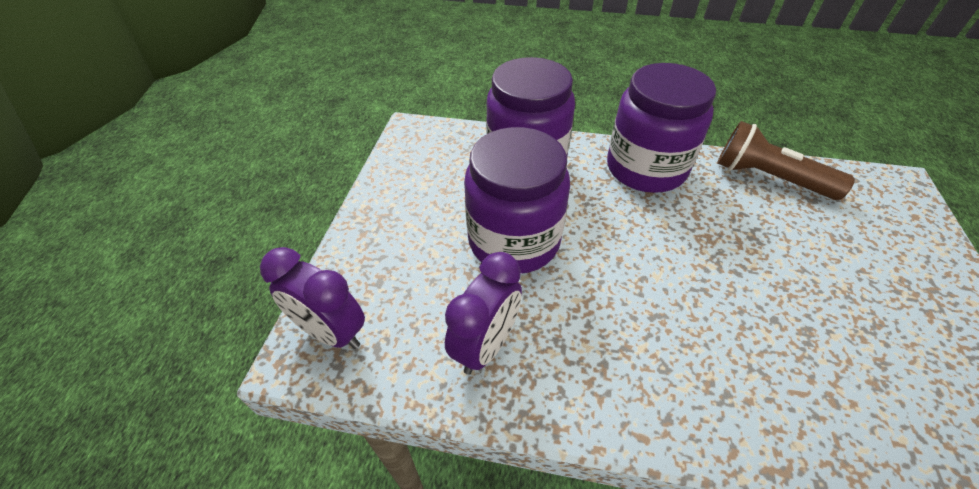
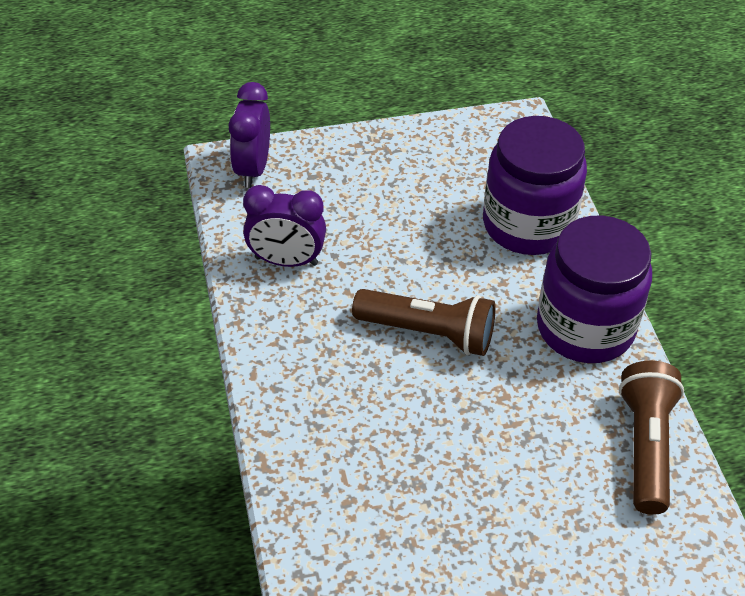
camera: 65 degrees right, 0 degrees up
purple jar [464,127,570,274] -> none
none -> brown flashlight [352,289,496,356]

